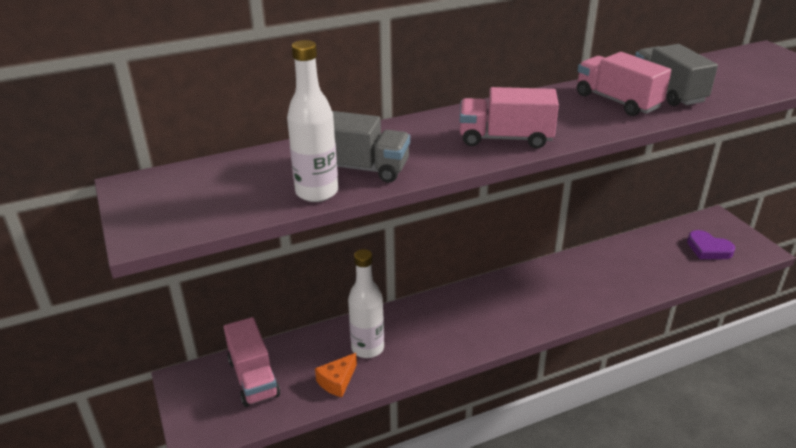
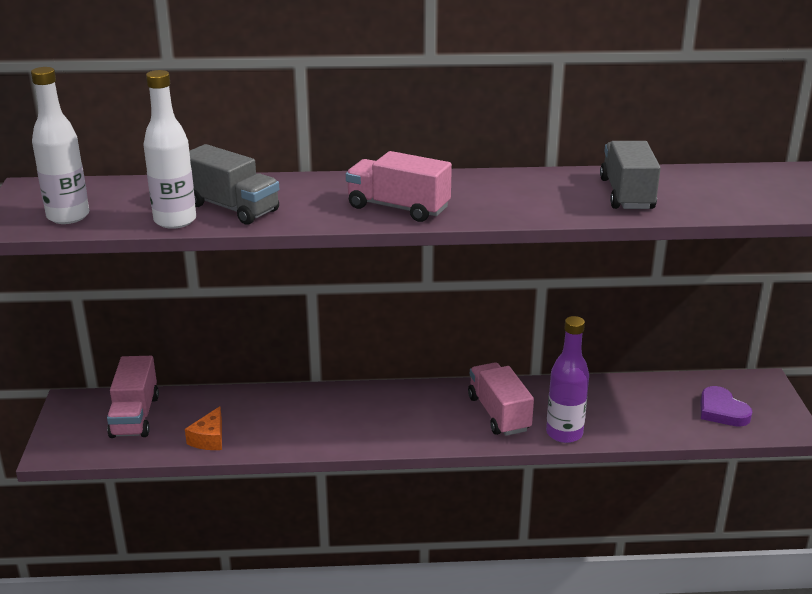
camera: 20 degrees right, 5 degrees down
orange cheese [315,353,357,397] -> orange cheese turned 45 degrees counterclockwise [185,406,222,450]
white bottle [348,249,384,358] -> white bottle moved to [31,67,89,224]
pink truck [577,52,671,116] -> pink truck moved to [468,362,534,436]
none -> purple bottle [546,316,589,443]

